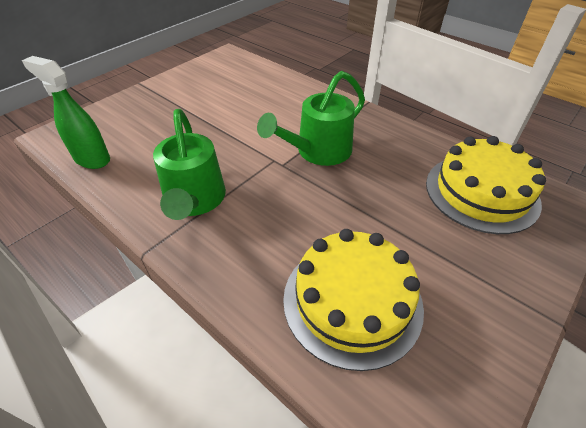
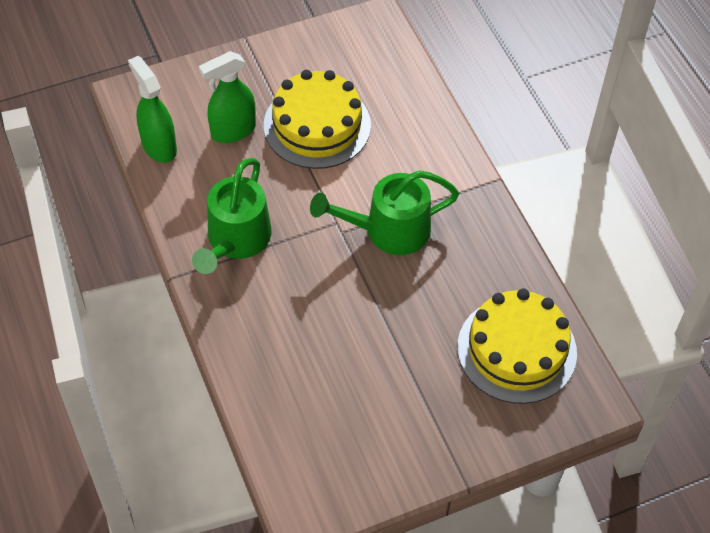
camera: 25 degrees right, 10 degrees up
yellow cake [283,229,424,371] -> yellow cake moved to [264,70,371,169]
none -> green spray bottle [199,51,256,143]

